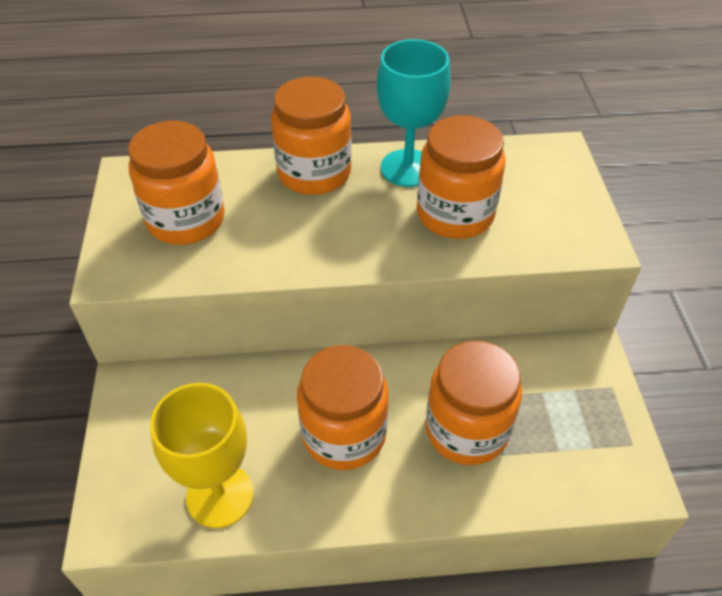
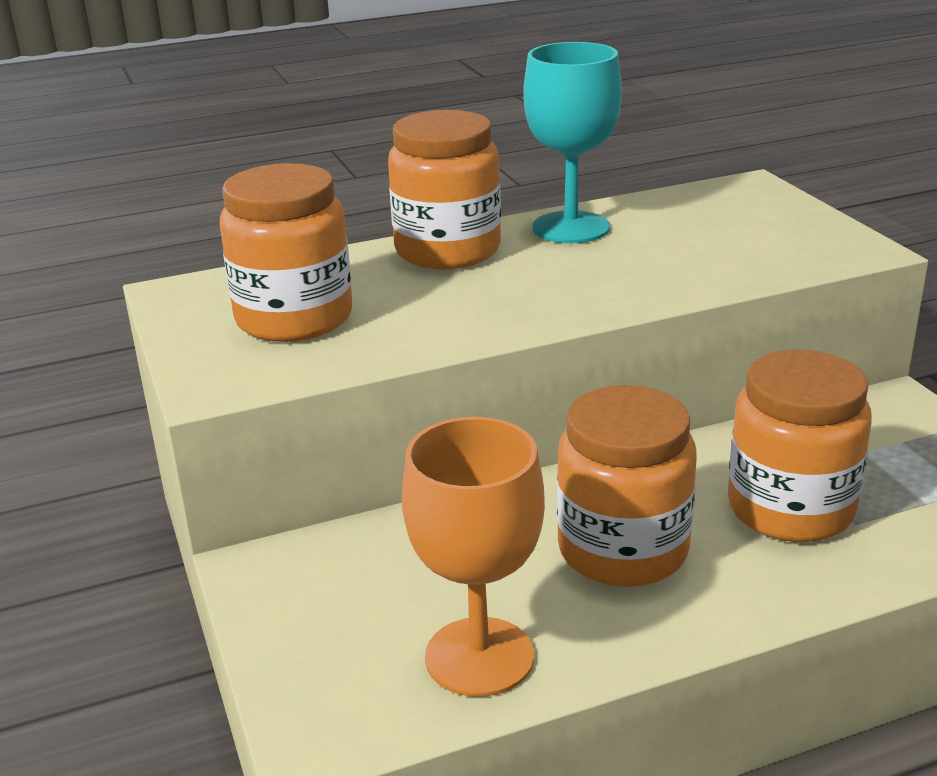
camera: 15 degrees left, 20 degrees down
yellow goblet [150,383,254,528] -> orange goblet [402,417,545,697]
orange jar [417,115,505,239] -> none

